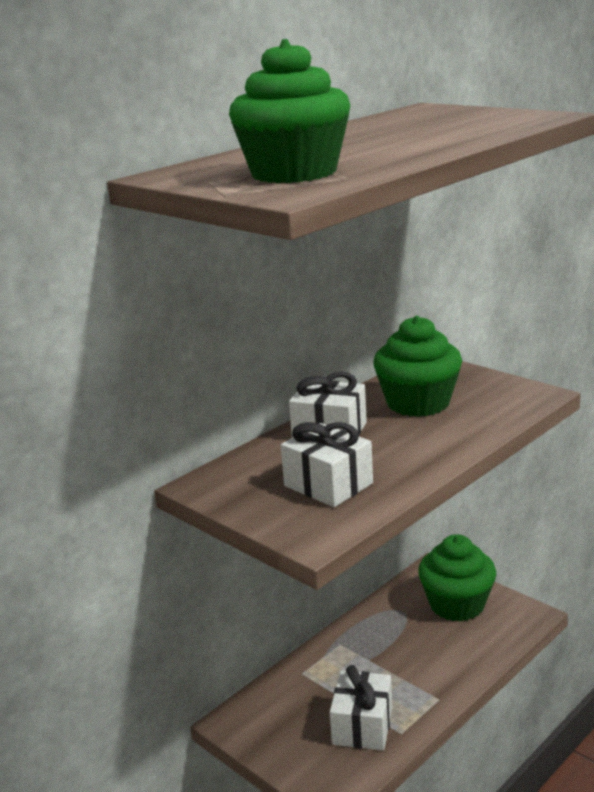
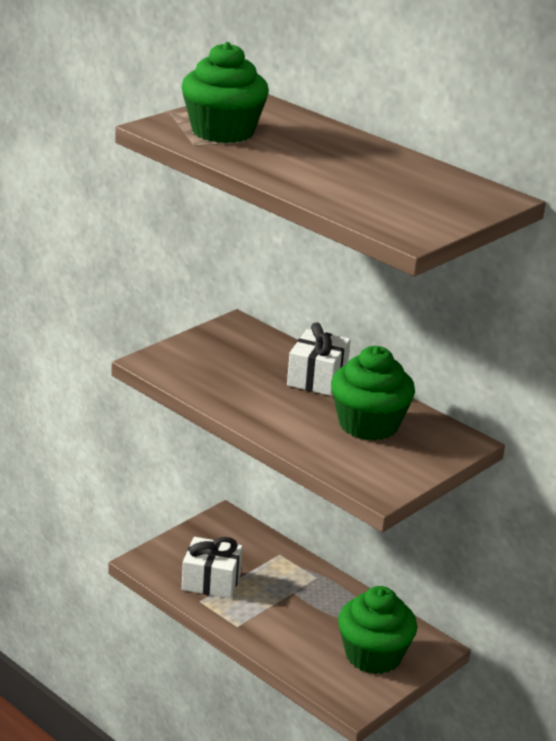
camera: 85 degrees right, 5 degrees up
white gift [281,422,373,507] -> none

